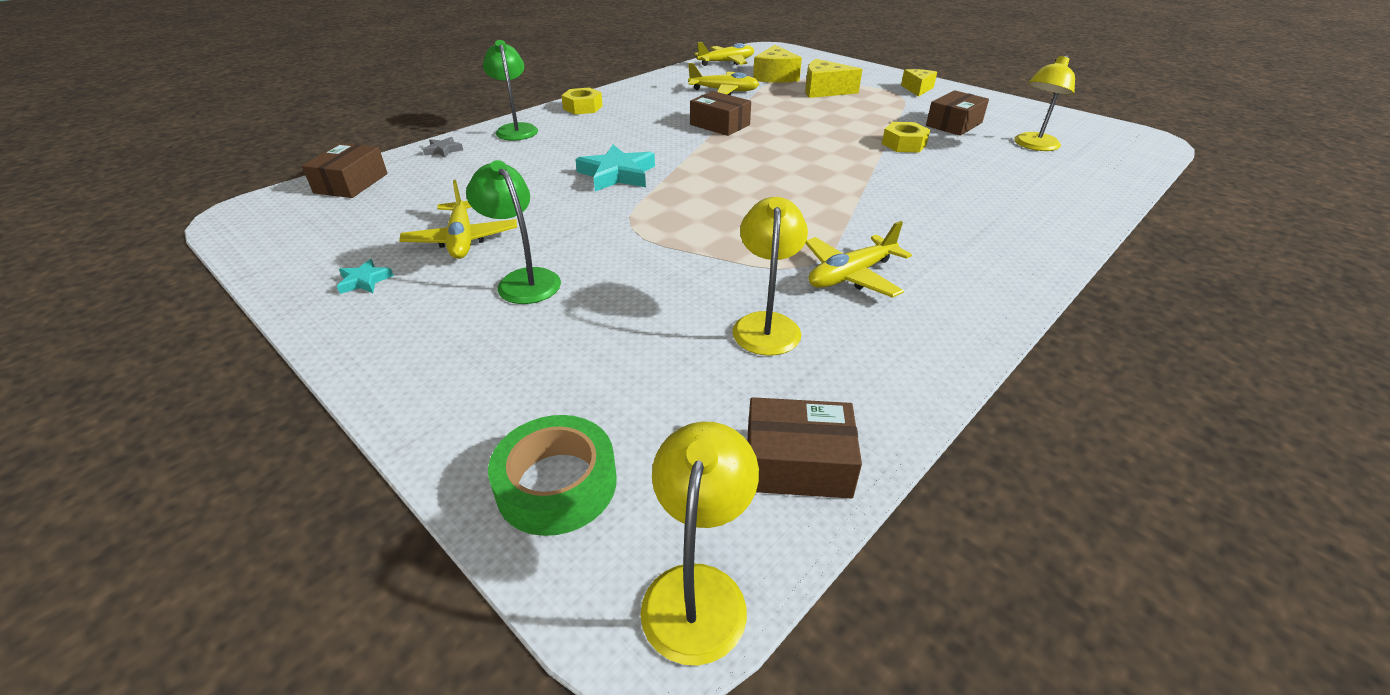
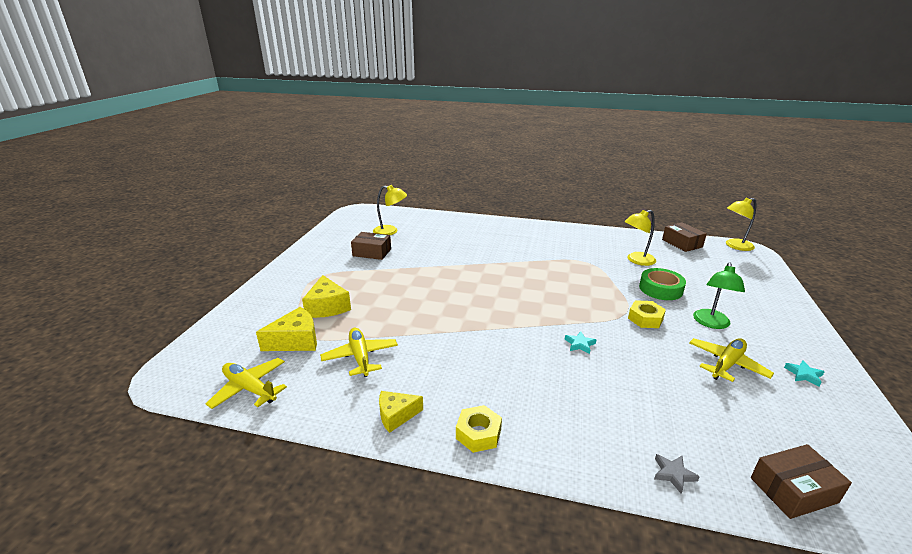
camera: 120 degrees left, 10 degrees down
green lamp [483,40,538,141] -> none
green tape [488,415,617,536] -> green tape moved to [639,268,686,300]
turquoise star [575,145,655,191] -> turquoise star [565,331,596,354], size x0.50
brown box [690,91,751,136] -> none
yellow plane [805,221,912,298] -> none
yellow nut [882,122,930,152] -> yellow nut moved to [628,300,666,328]
yellow cheese [901,69,937,97] -> yellow cheese moved to [379,391,423,433]

